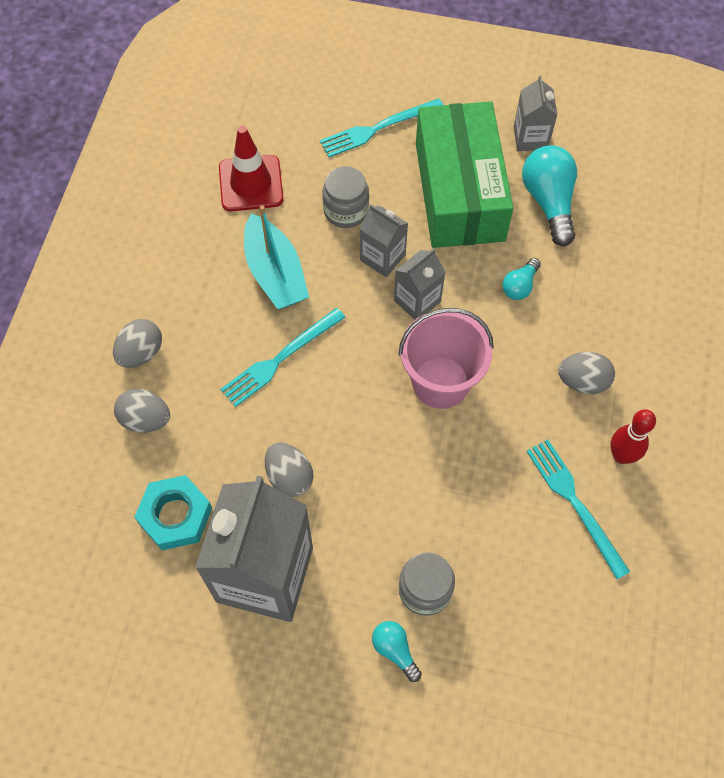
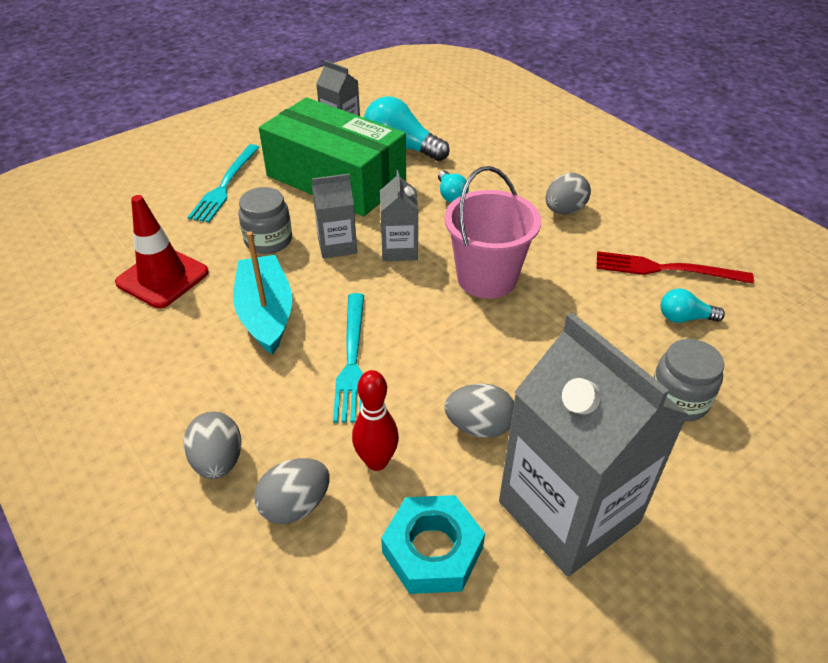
camera: 50 degrees left, 20 degrees down
turquoise boat [244,205,309,309] -> turquoise boat turned 120 degrees counterclockwise [233,231,292,355]
turquoise light bulb [372,621,422,682] -> turquoise light bulb moved to [661,288,725,323]
turquoise fork [526,440,630,579] -> red fork [596,251,754,284]
red bowling pin [610,409,656,464] -> red bowling pin moved to [352,370,399,471]

